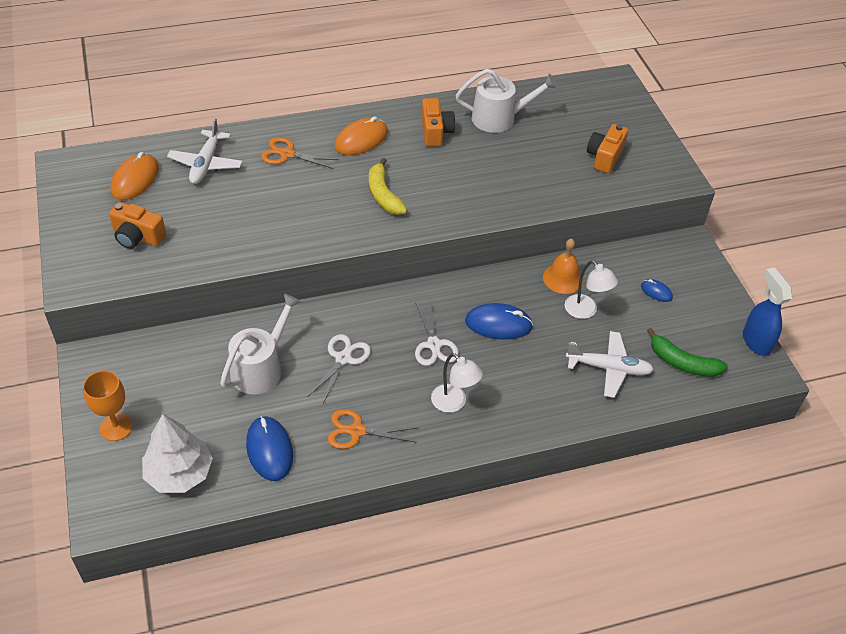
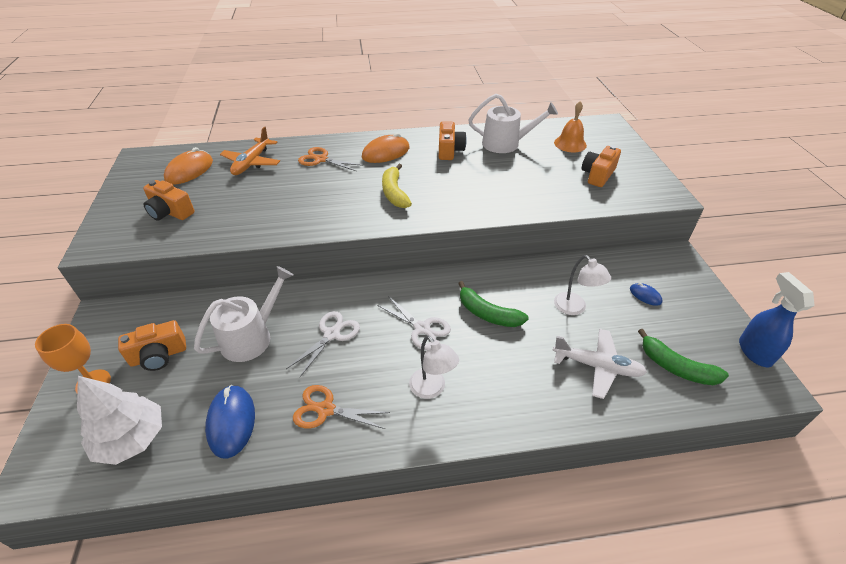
camera: 10 degrees right, 5 degrees down
white plane [167,118,243,184] -> orange plane [220,127,280,175]
white scissors [415,302,459,366] -> white scissors turned 45 degrees counterclockwise [377,296,451,350]
blue mouse [465,303,533,340] -> green banana [458,281,529,327]
orange bell [543,239,583,294] -> orange bell moved to [554,101,587,152]
none -> orange camera [118,320,186,371]

